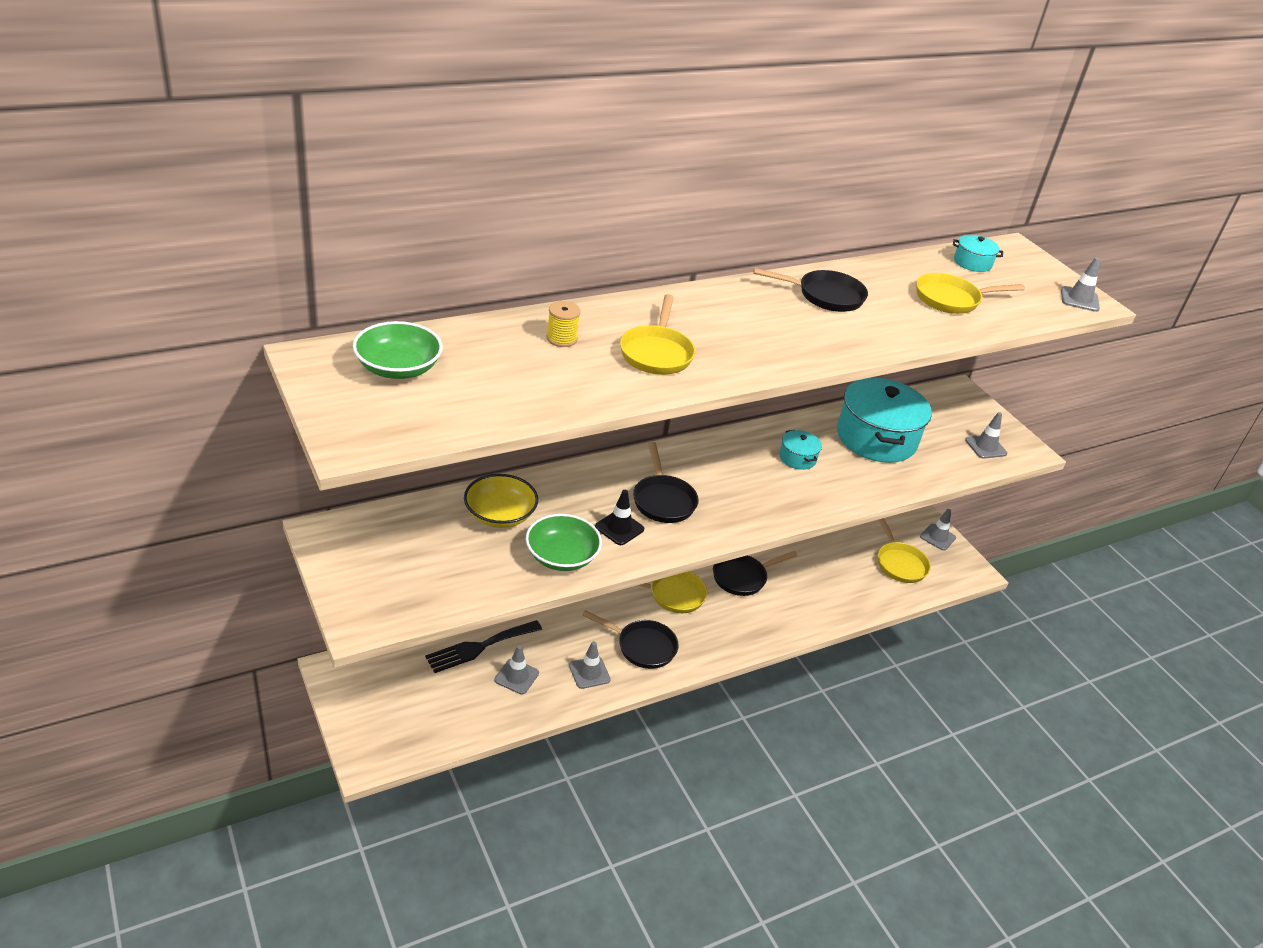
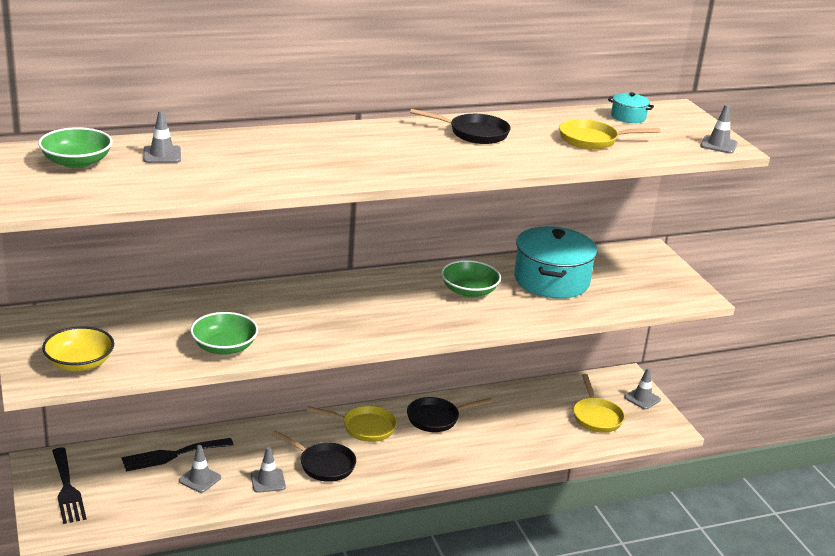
camera: 10 degrees right, 10 degrees down
yellow bowl [464,474,538,528] -> yellow bowl moved to [42,326,114,371]
yellow spool [546,301,581,347] -> none
black traffic cone [595,490,644,545] -> none
yellow pan [620,294,695,375] -> none
black pan [633,442,699,523] -> none
turquoise pot [779,430,822,470] -> green bowl [441,260,501,297]
grey traffic cone [965,412,1007,459] -> grey traffic cone moved to [143,111,181,163]
none -> black fork [52,448,87,524]

